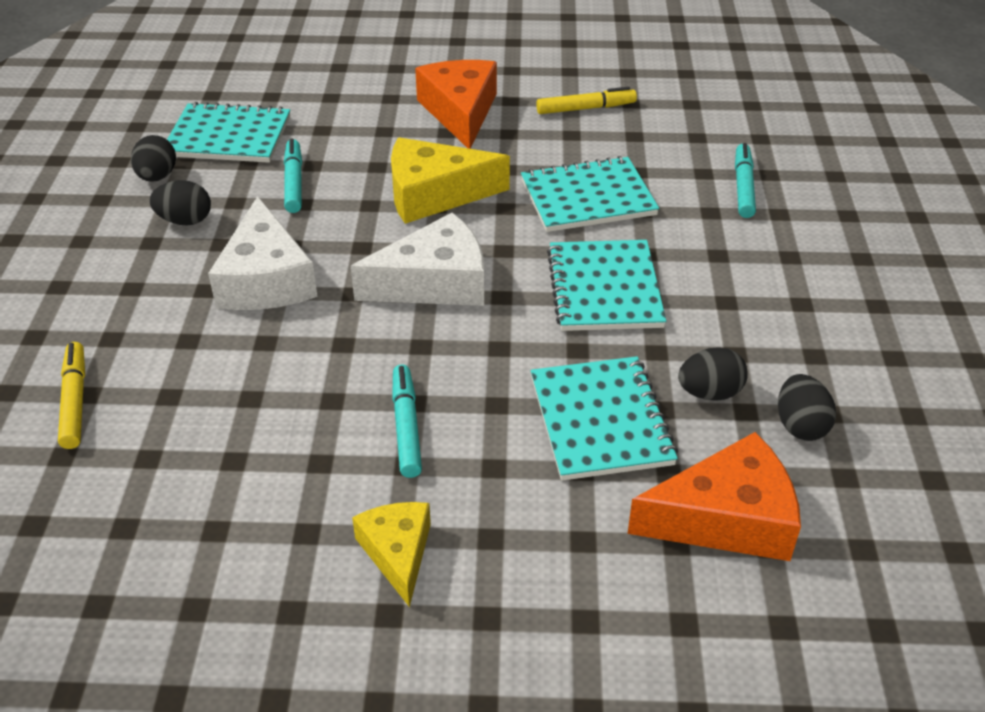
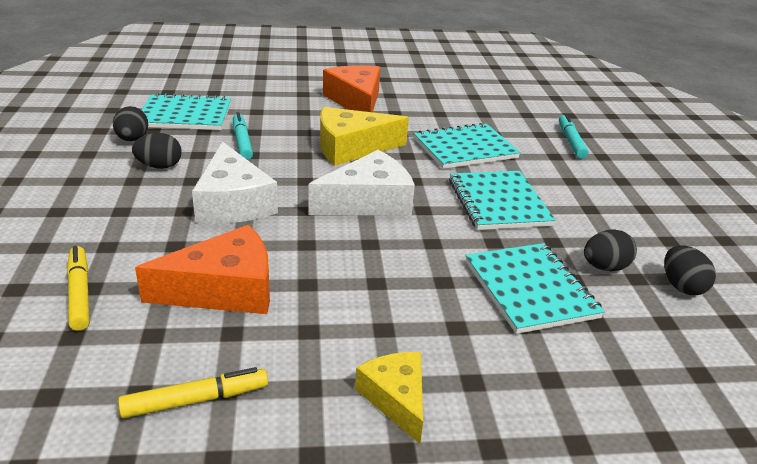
camera: 10 degrees left, 10 degrees down
turquoise marker [392,365,422,478] -> none
yellow marker [536,87,637,114] -> yellow marker moved to [118,367,268,418]
orange cheese [627,432,801,561] -> orange cheese moved to [135,225,270,314]

